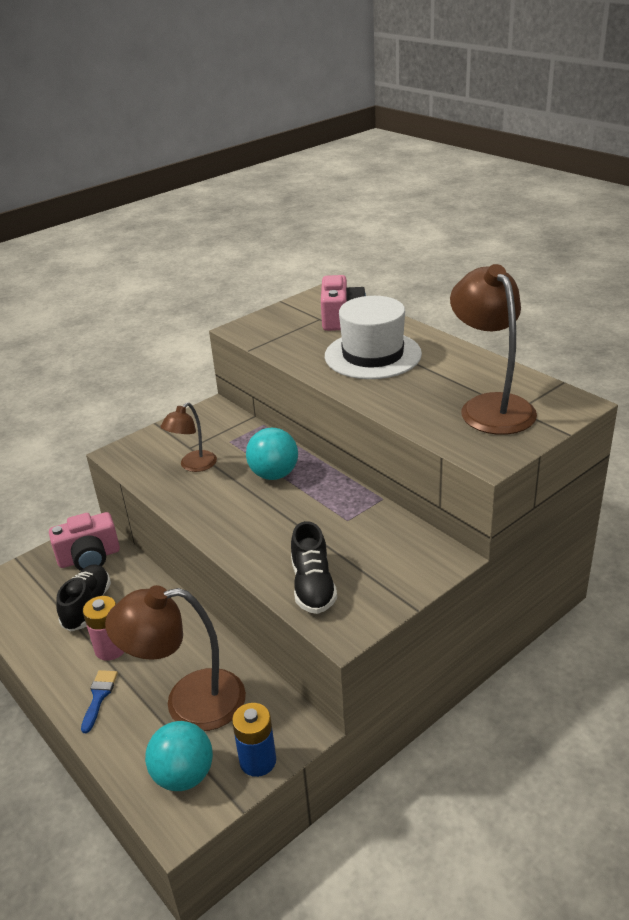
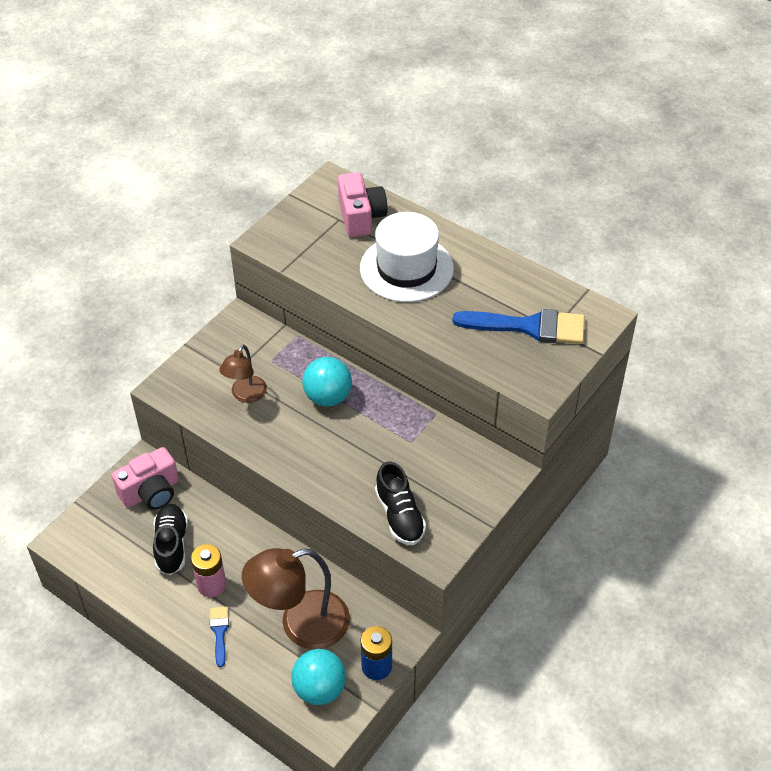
camera: 15 degrees left, 15 degrees up
brown lamp [450,264,537,435] -> blue brush [452,309,585,344]

